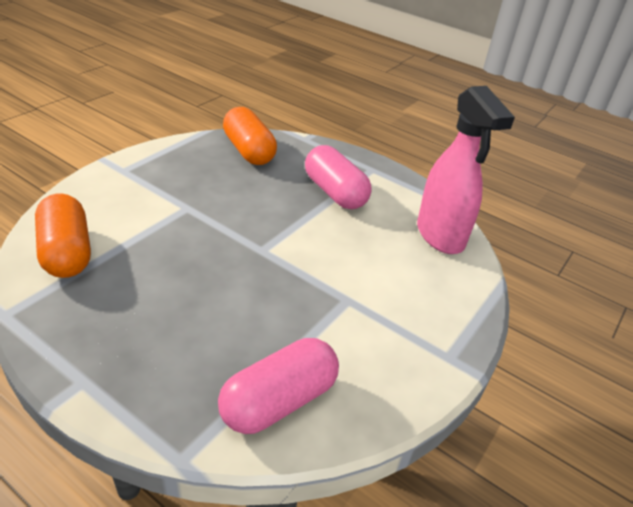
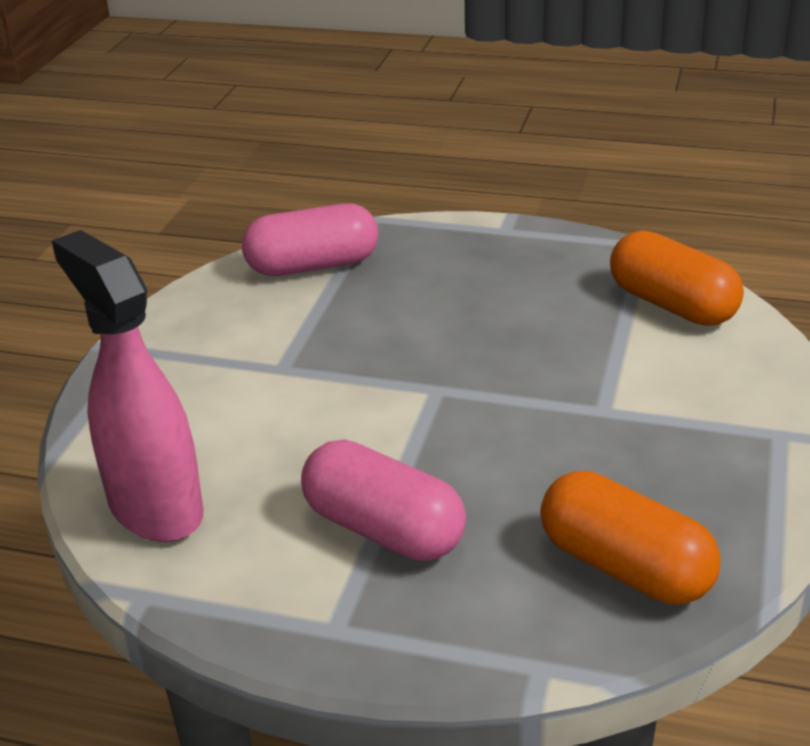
camera: 165 degrees right, 5 degrees down
pink capsule [218,338,339,434] -> pink capsule turned 45 degrees clockwise [242,203,378,276]

